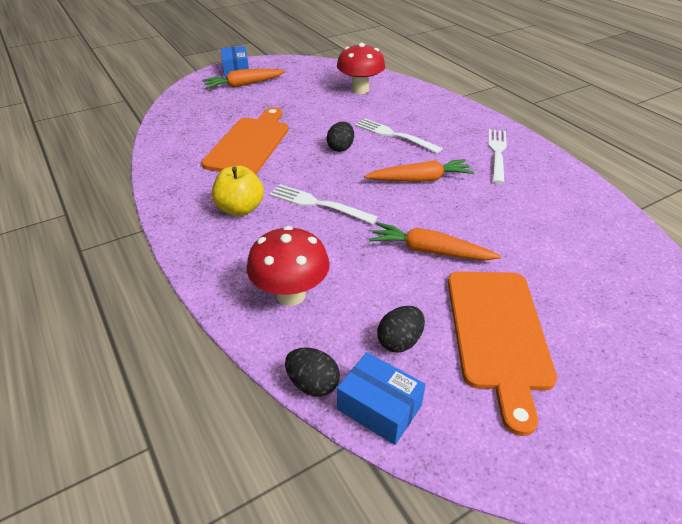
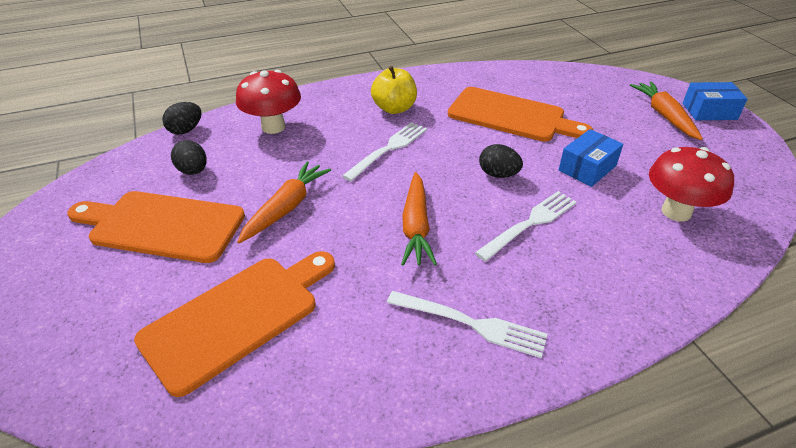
camera: 100 degrees right, 0 degrees up
blue box [337,352,426,445] -> blue box moved to [559,129,623,187]
none -> orange cutting board [134,251,335,397]

